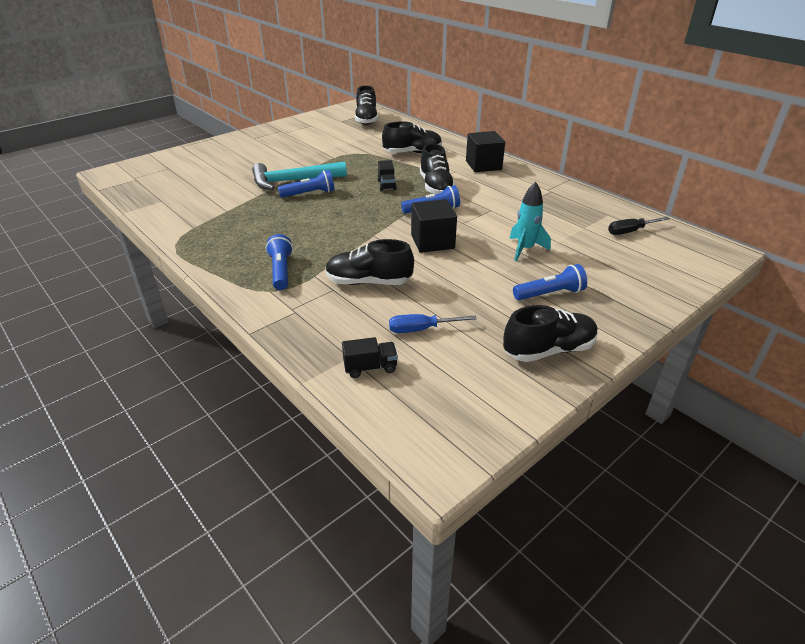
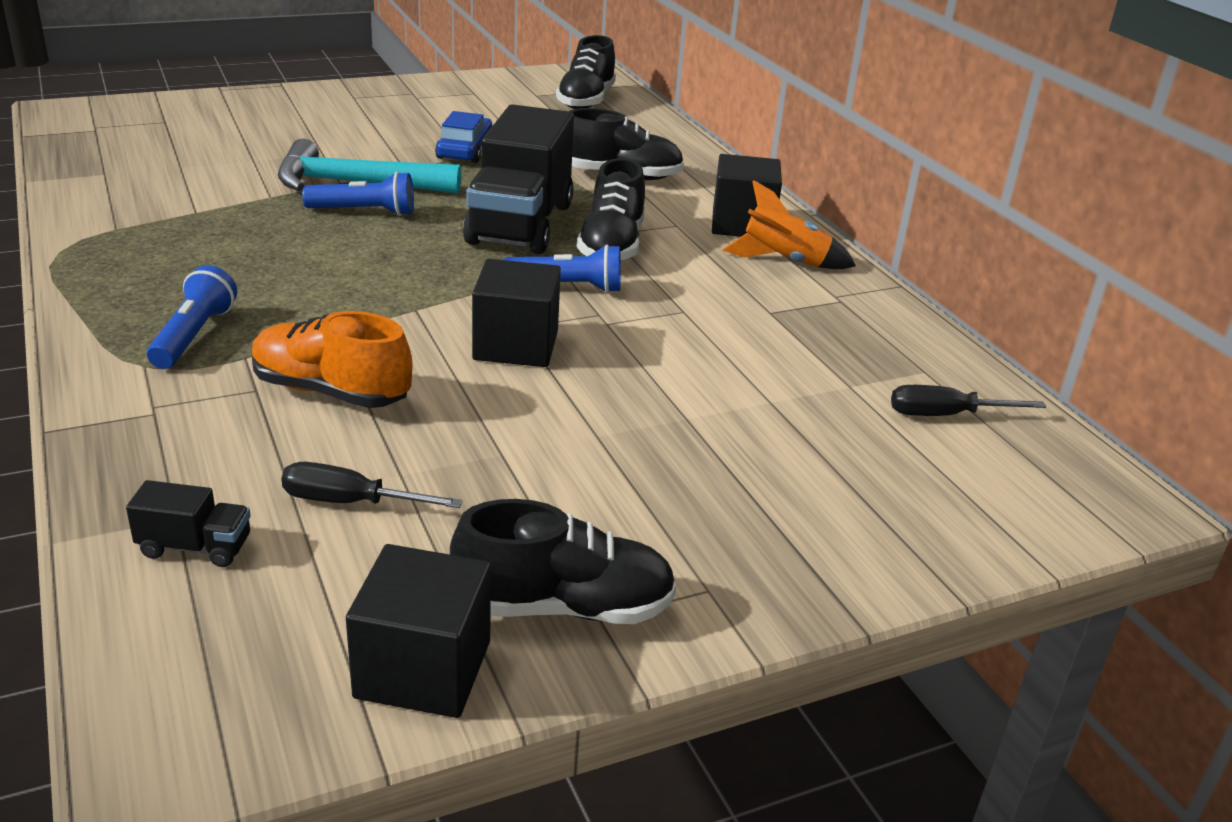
camera: 15 degrees right, 5 degrees down
black shoe [325,239,414,285] -> orange shoe [252,311,412,408]
black truck [377,160,397,191] -> black truck [463,104,574,254], size x2.42
blue screwdriver [389,314,477,333] -> black screwdriver [281,462,463,508]
turquoise rocket [509,182,551,261] -> none
blue flashlight [513,264,587,300] -> none
none -> black cube [346,544,491,718]
none -> blue car [435,111,492,163]
none -> orange rocket [722,180,856,269]

